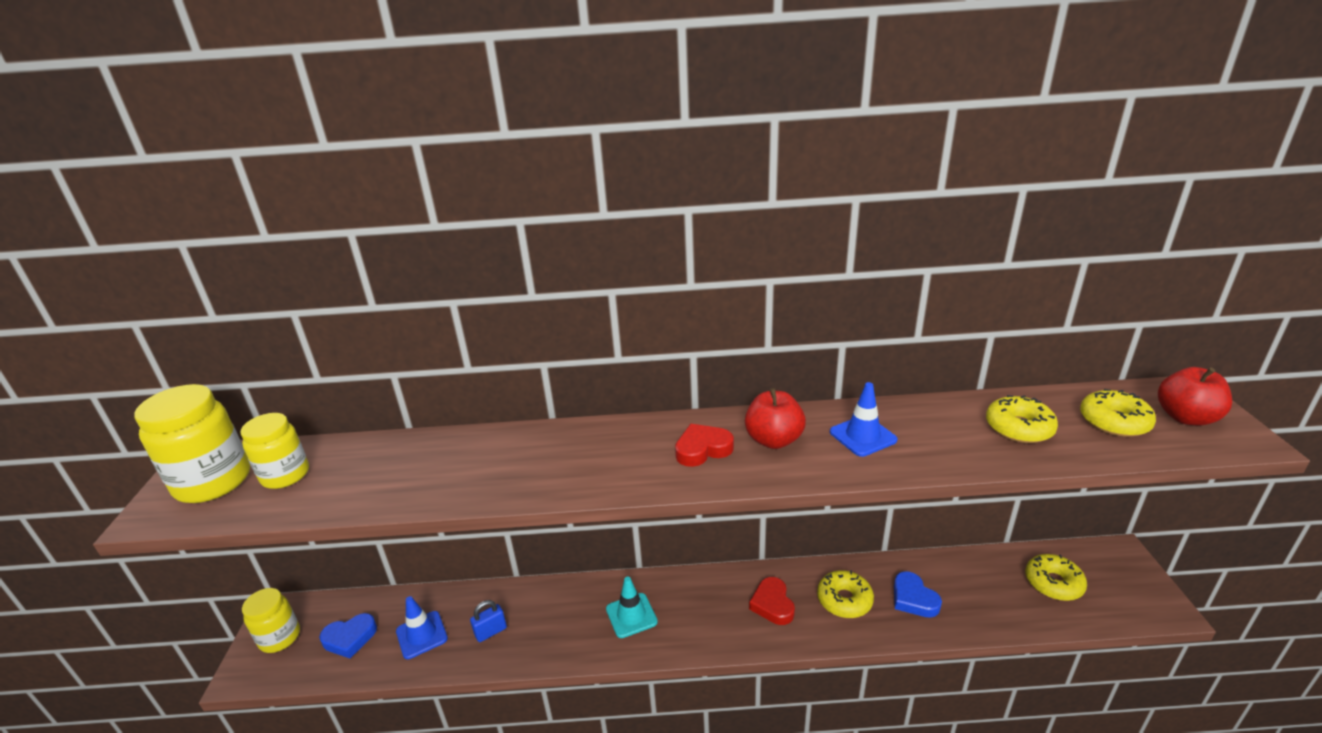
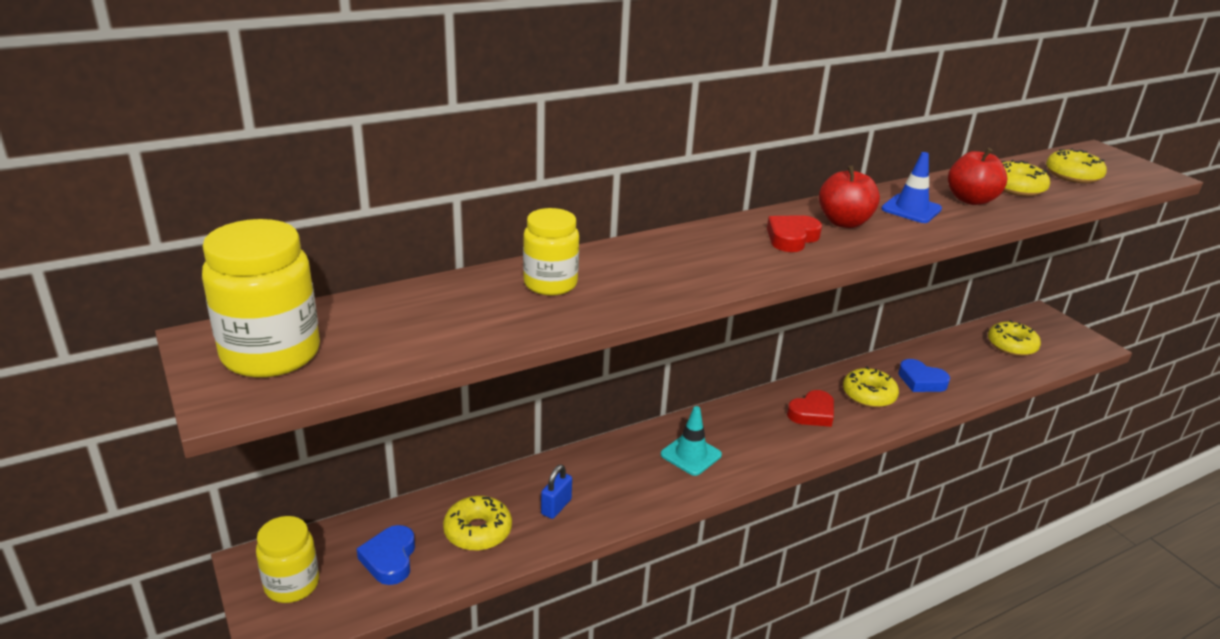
camera: 30 degrees left, 0 degrees up
yellow jar [240,413,309,489] -> yellow jar moved to [523,208,579,296]
blue heart [319,613,377,659] -> blue heart turned 135 degrees clockwise [357,525,415,585]
blue traffic cone [396,596,448,659] -> yellow donut [443,496,512,551]
red heart [749,577,795,625] -> red heart turned 90 degrees counterclockwise [787,390,834,427]
red apple [1158,367,1232,425] -> red apple moved to [948,148,1007,205]

